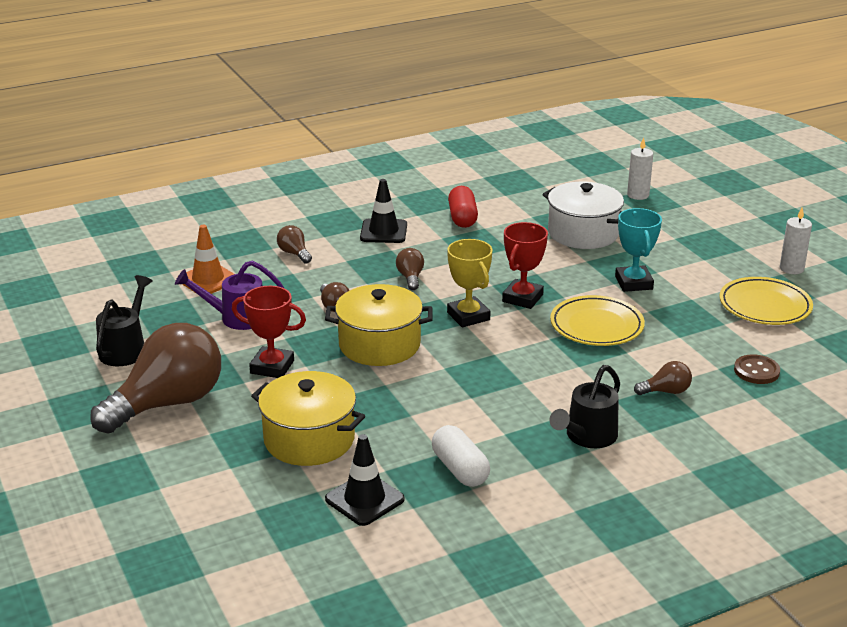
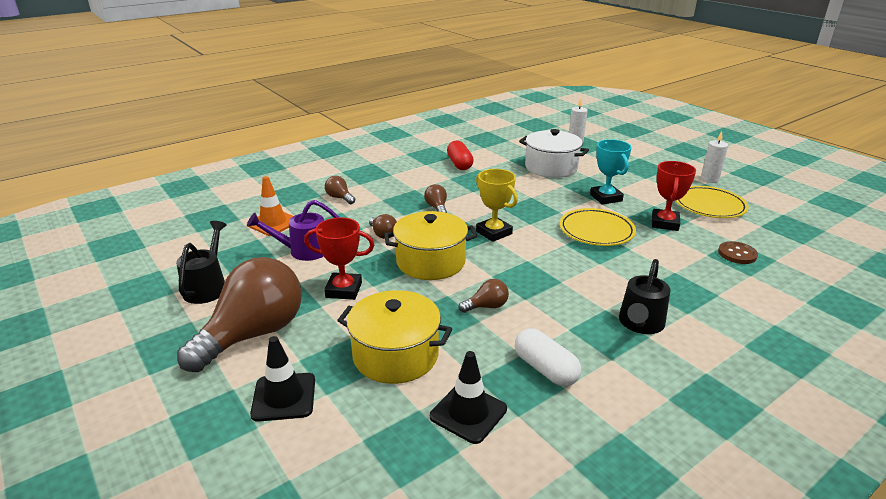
camera: 10 degrees left, 0 degrees up
black traffic cone [360,179,407,243] -> black traffic cone moved to [250,336,315,422]
red trophy [502,222,548,309] -> red trophy moved to [652,161,696,231]
brown light bulb [634,361,692,395] -> brown light bulb moved to [459,279,509,313]

